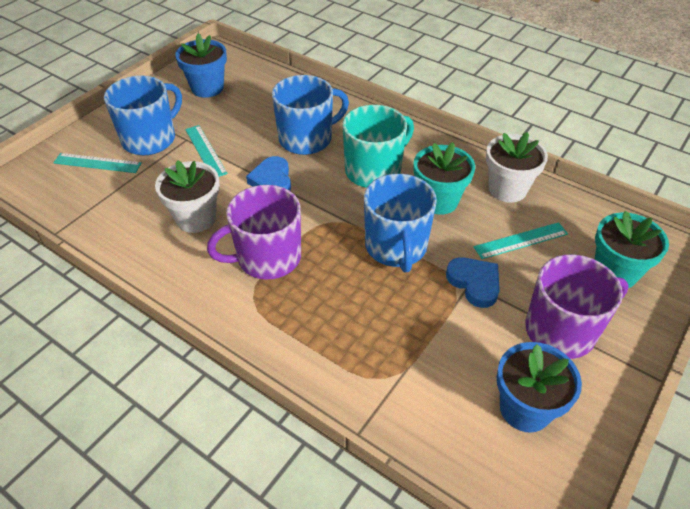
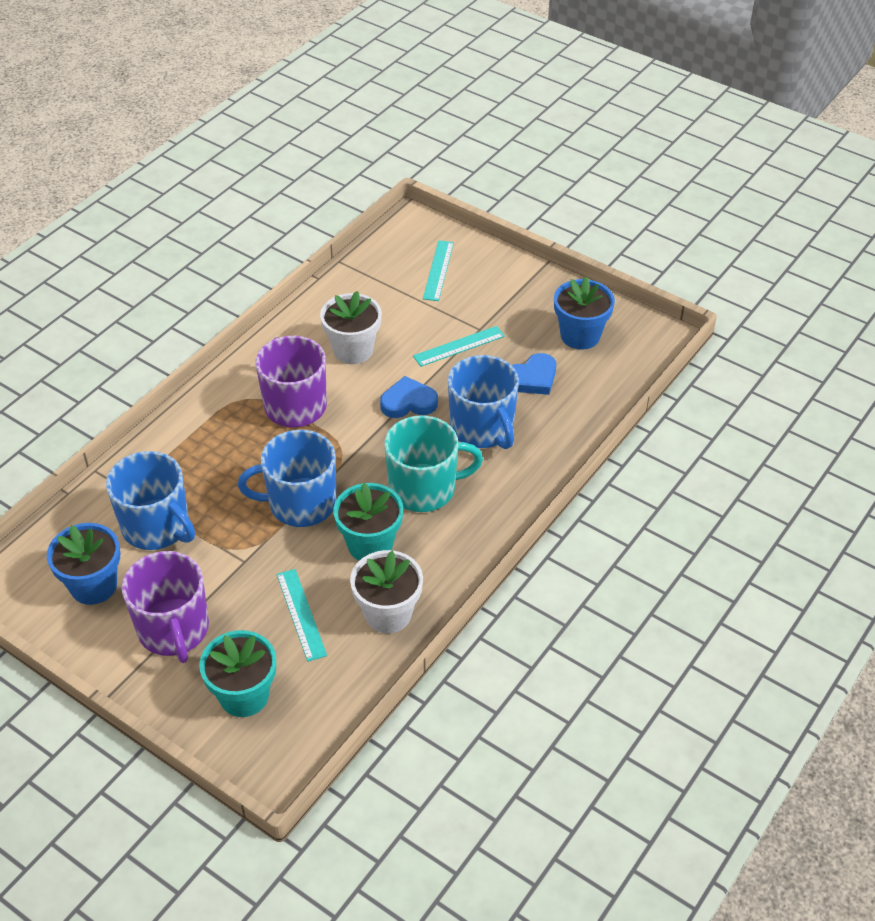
camera: 90 degrees right, 0 degrees up
blue mug [104,76,182,155] -> blue mug moved to [106,451,195,550]
turquoise mug [342,105,414,188] -> turquoise mug turned 60 degrees counterclockwise [384,416,483,512]
blue heart [446,257,500,308] -> blue heart moved to [511,353,556,395]

